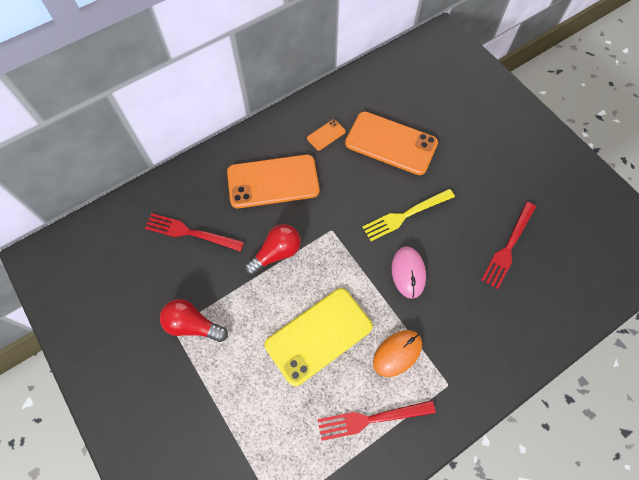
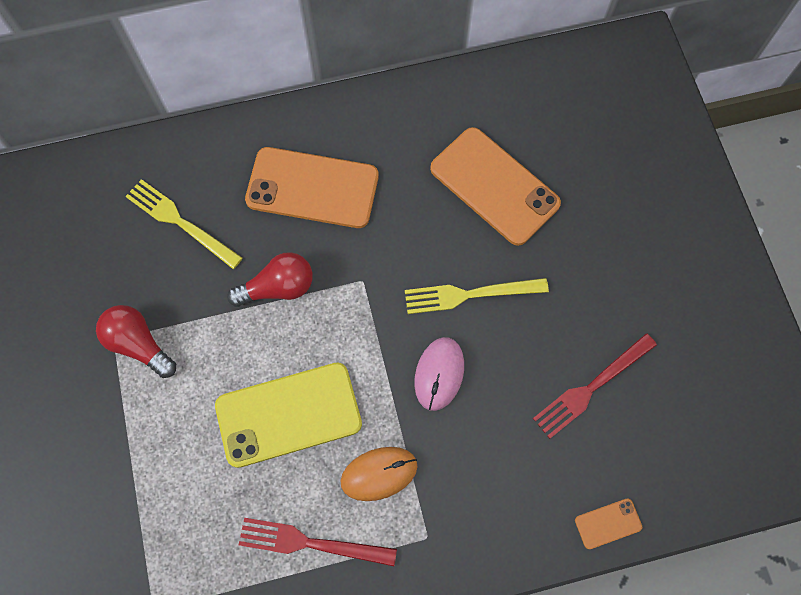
camera: 20 degrees right, 5 degrees up
red fork [145,213,244,252] -> yellow fork [125,179,243,269]
orange phone [307,120,346,151] -> orange phone moved to [575,498,642,549]

